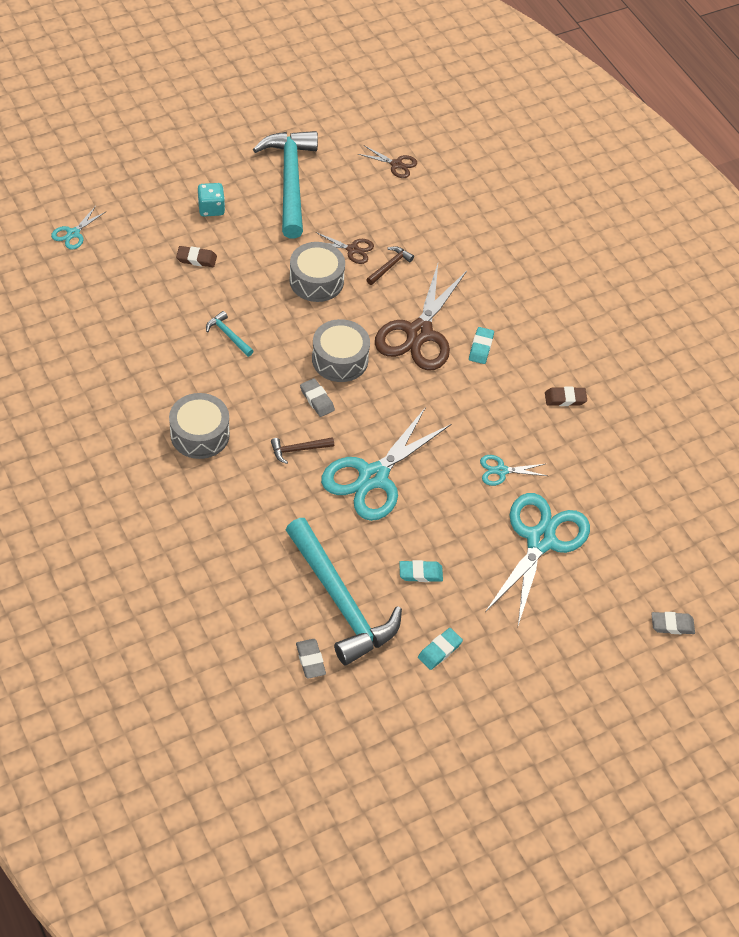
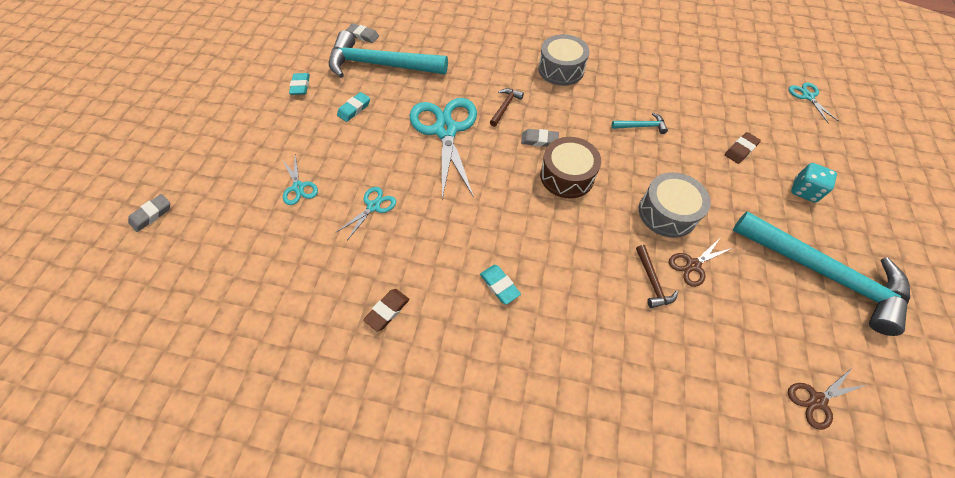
camera: 135 degrees right, 5 degrees up
grey drum [312,319,370,382] -> brown drum [540,137,601,198]
brown scissors [375,264,467,371] -> none
turquoise scissors [485,493,590,625] -> turquoise scissors [282,154,318,205], size x0.46

